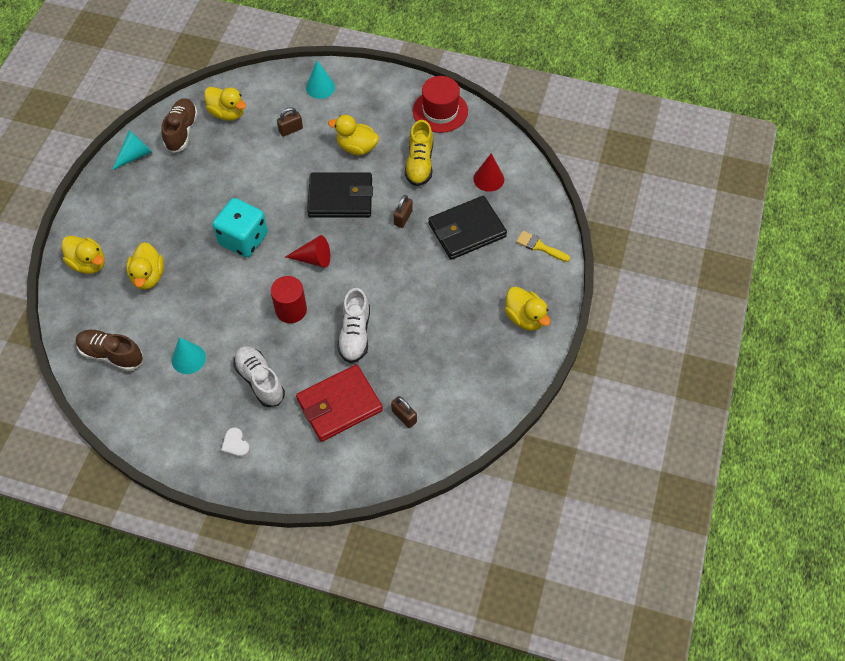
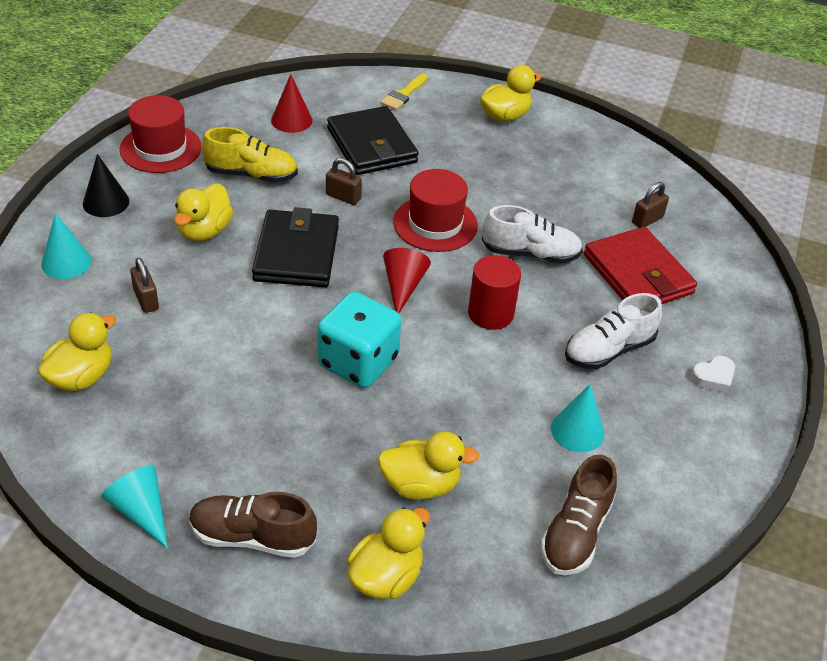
camera: 90 degrees left, 15 degrees down
brown shoe [161,98,198,153] -> brown shoe moved to [189,492,317,558]
none -> black cone [83,154,129,217]
none -> red hat [393,169,478,252]

